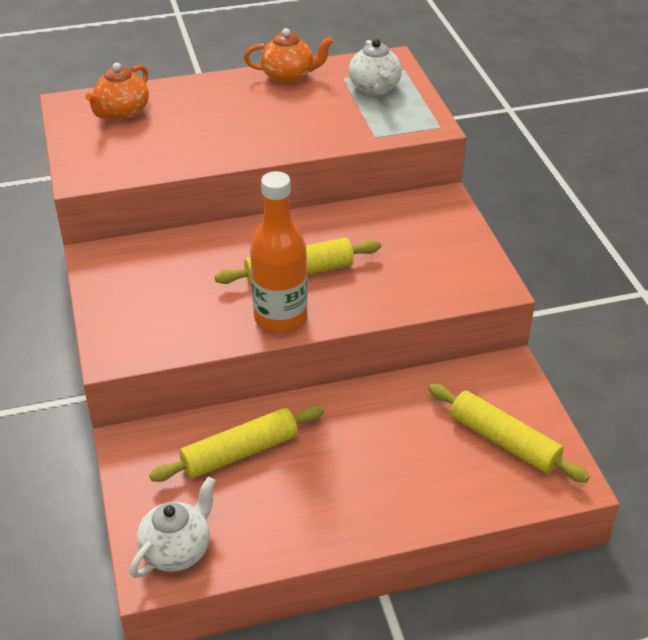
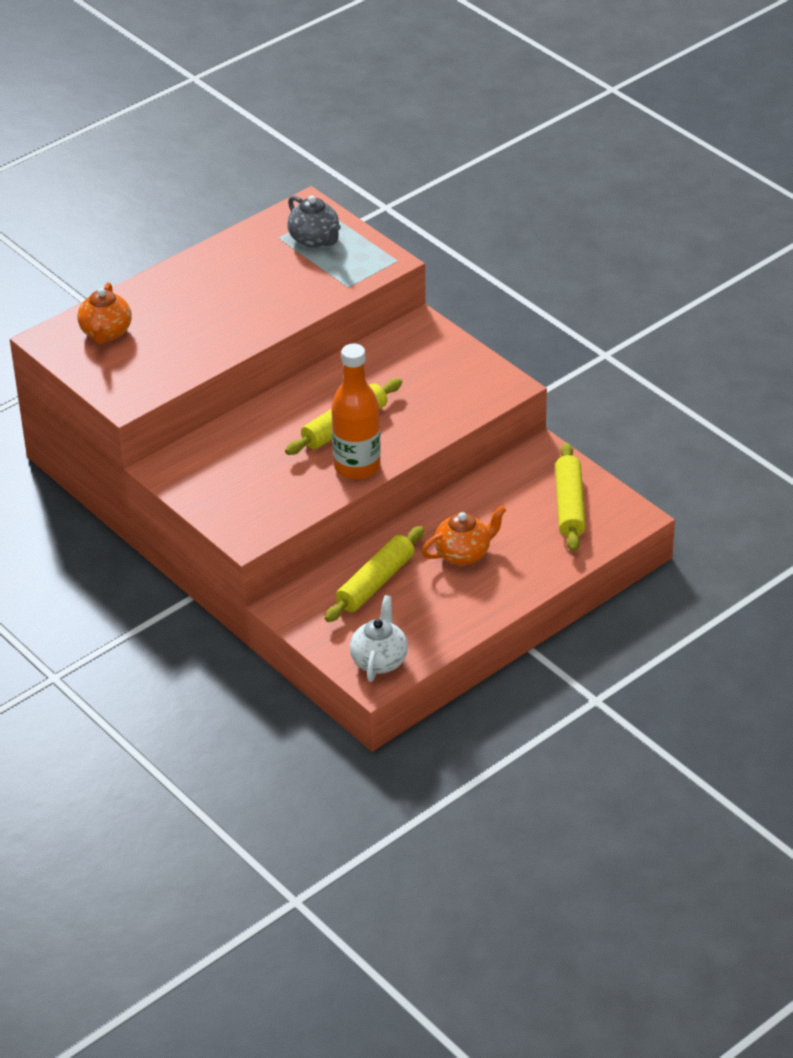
camera: 25 degrees left, 0 degrees up
orange teapot [244,28,333,84] -> orange teapot moved to [421,505,506,565]
white teapot [349,39,402,95] -> grey teapot [287,195,341,248]
yellow rolling pin [429,384,590,483] -> yellow rolling pin turned 75 degrees clockwise [555,443,586,552]

